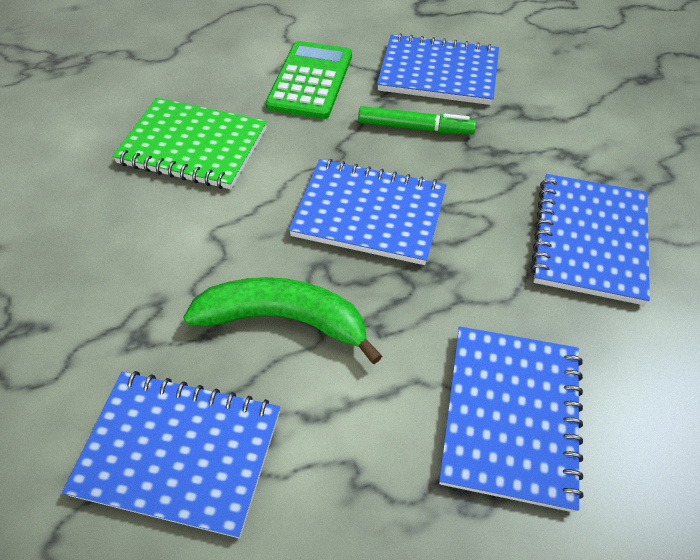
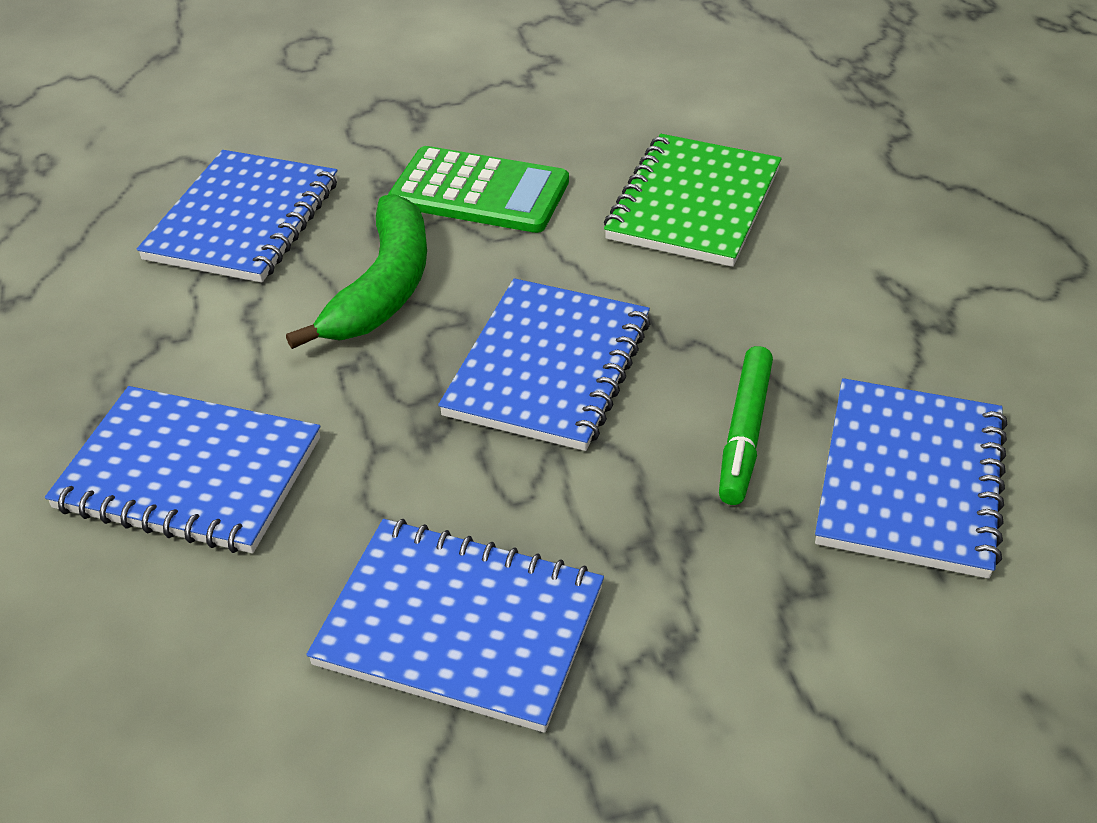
camera: 95 degrees right, 10 degrees down
green calculator [265,41,352,119] -> green calculator moved to [388,146,569,233]

